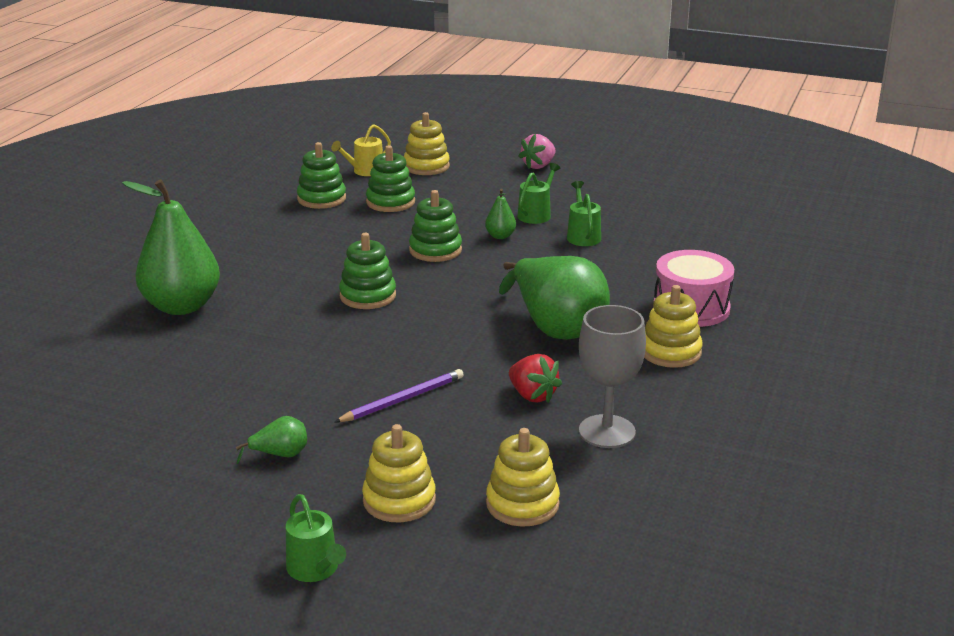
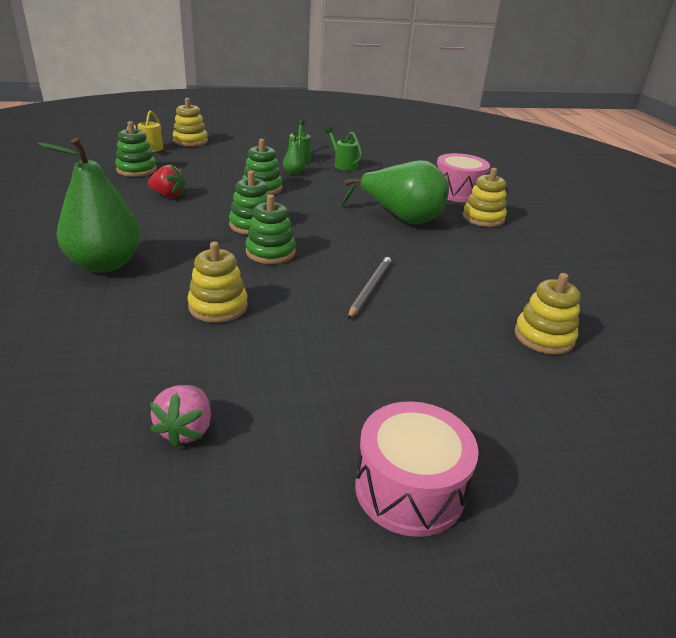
camera: 35 degrees left, 5 degrees up
green pear [236,416,307,464] -> none
green watering can [286,494,346,582] -> none
purple pencil [335,369,464,422] -> grey pencil [348,257,391,319]
yellow stacking toy [362,424,436,522] -> yellow stacking toy moved to [187,241,248,323]
green stacking toy [366,145,415,212] -> green stacking toy moved to [246,194,296,264]
red strawberry [509,354,562,403] -> red strawberry moved to [148,165,186,198]
pink strawberry [518,134,555,169] -> pink strawberry moved to [150,385,211,448]
grey goblet [579,305,646,448] -> none
none -> pink drum [355,401,479,537]

